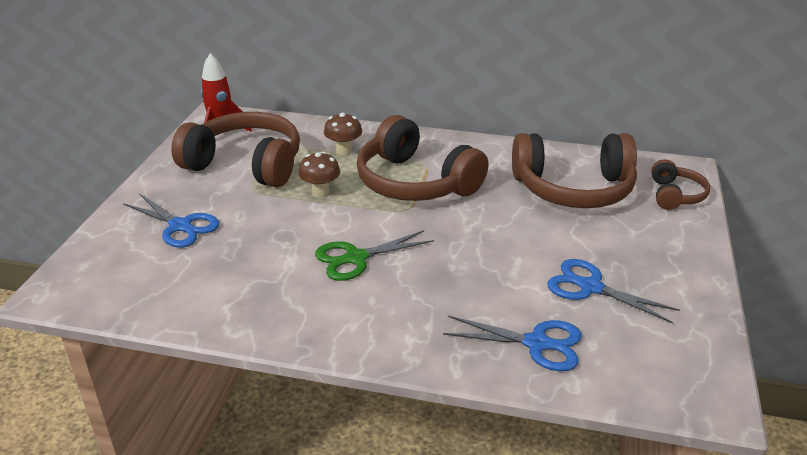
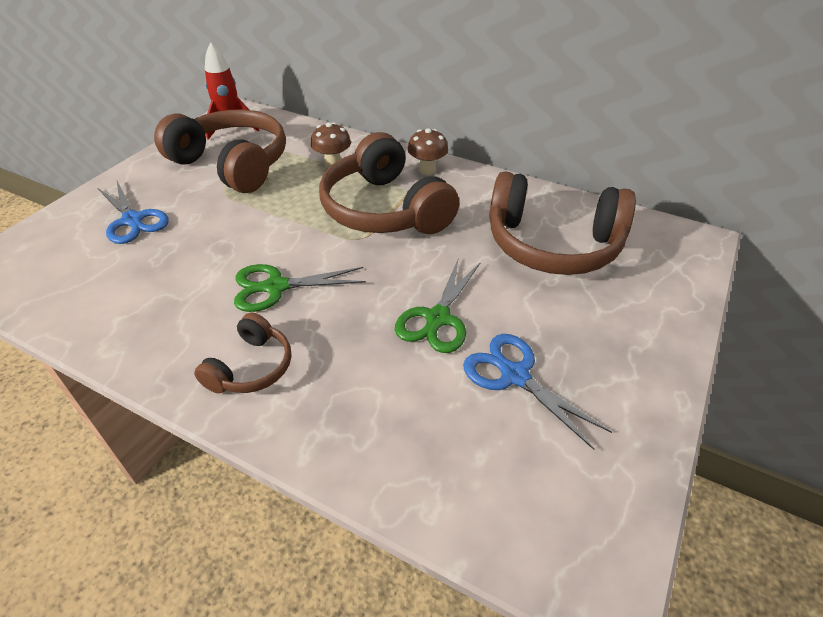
camera: 15 degrees right, 10 degrees up
brown mushroom [298,152,340,198] -> brown mushroom moved to [408,128,448,175]
blue scissors [443,316,582,371] -> none
brown headphones [651,159,710,210] -> brown headphones moved to [194,312,291,393]
none -> green scissors [395,258,481,353]

